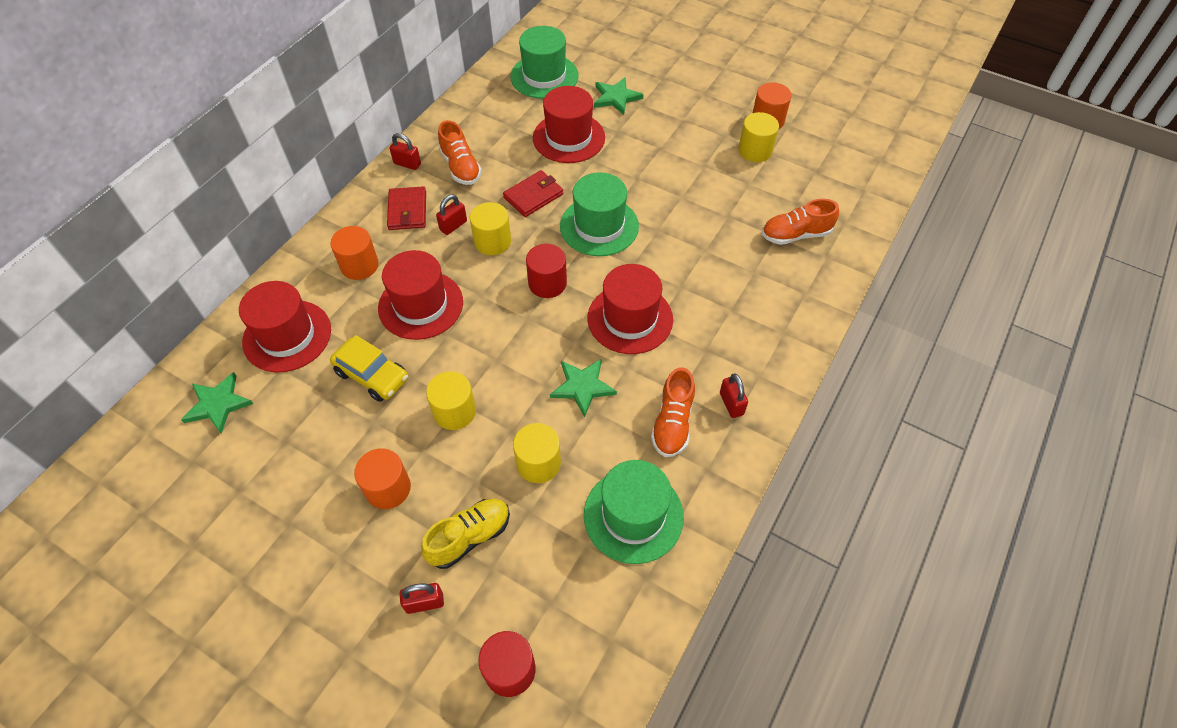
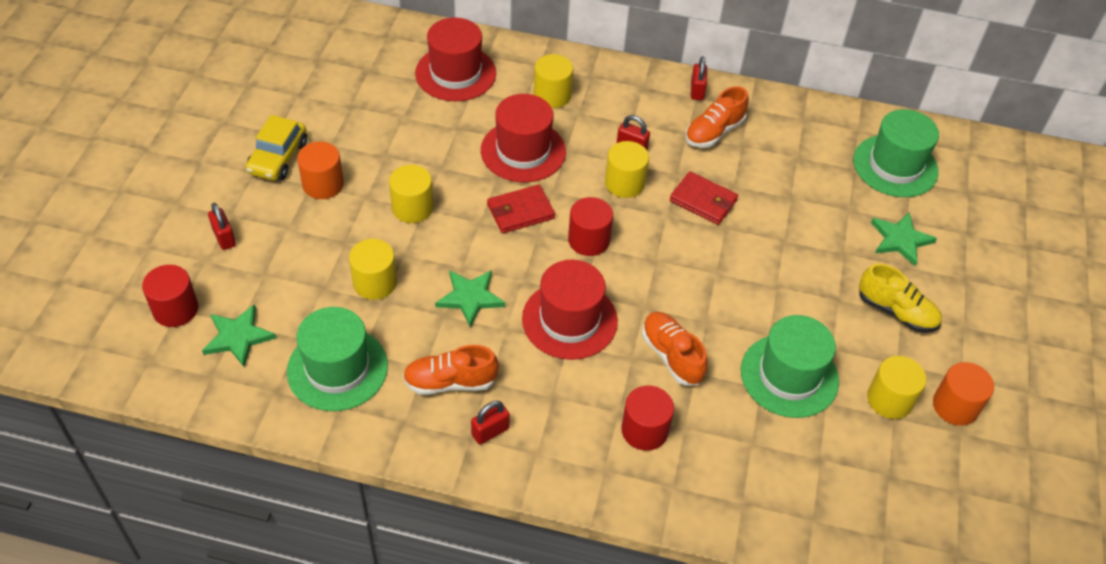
camera: 70 degrees right, 5 degrees down
green star [181,372,253,434] -> green star moved to [202,304,276,367]
orange cylinder [330,226,379,280] -> yellow cylinder [534,54,573,108]
yellow car [330,335,408,402] -> yellow car moved to [246,115,307,181]
red wallet [387,186,426,230] -> red wallet moved to [487,185,555,233]
yellow shoe [421,499,510,569] -> yellow shoe moved to [859,264,942,333]
red hat [533,86,605,163] -> none
green hat [560,172,639,256] -> green hat moved to [741,315,839,418]
orange shoe [762,199,839,245] -> orange shoe moved to [642,312,708,386]
none -> red cylinder [621,386,674,451]

